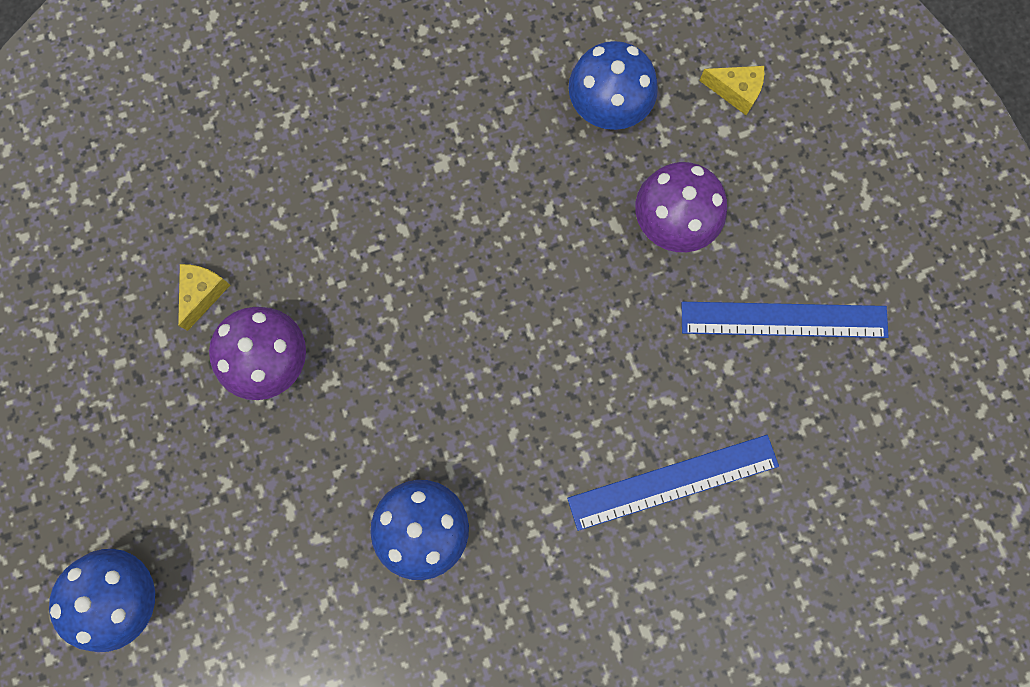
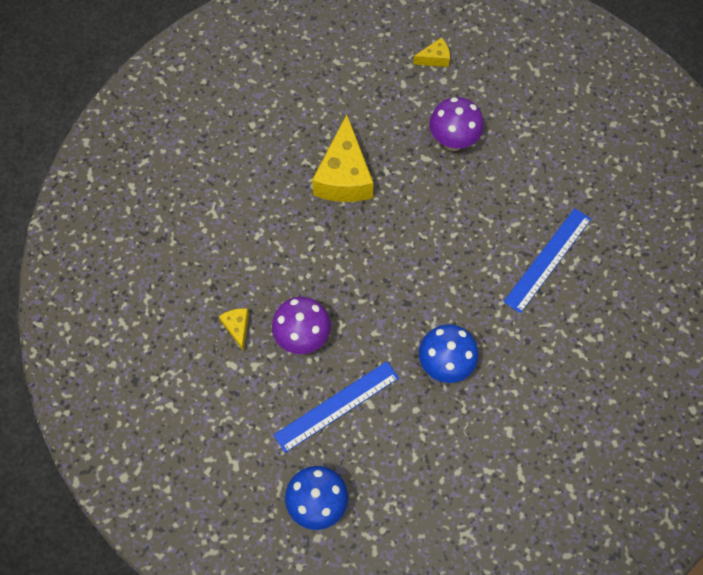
camera: 35 degrees left, 10 degrees down
blue mushroom [568,41,658,130] -> none
blue ruler [682,302,889,338] -> blue ruler moved to [274,361,399,453]
none -> yellow cheese [312,114,374,202]

